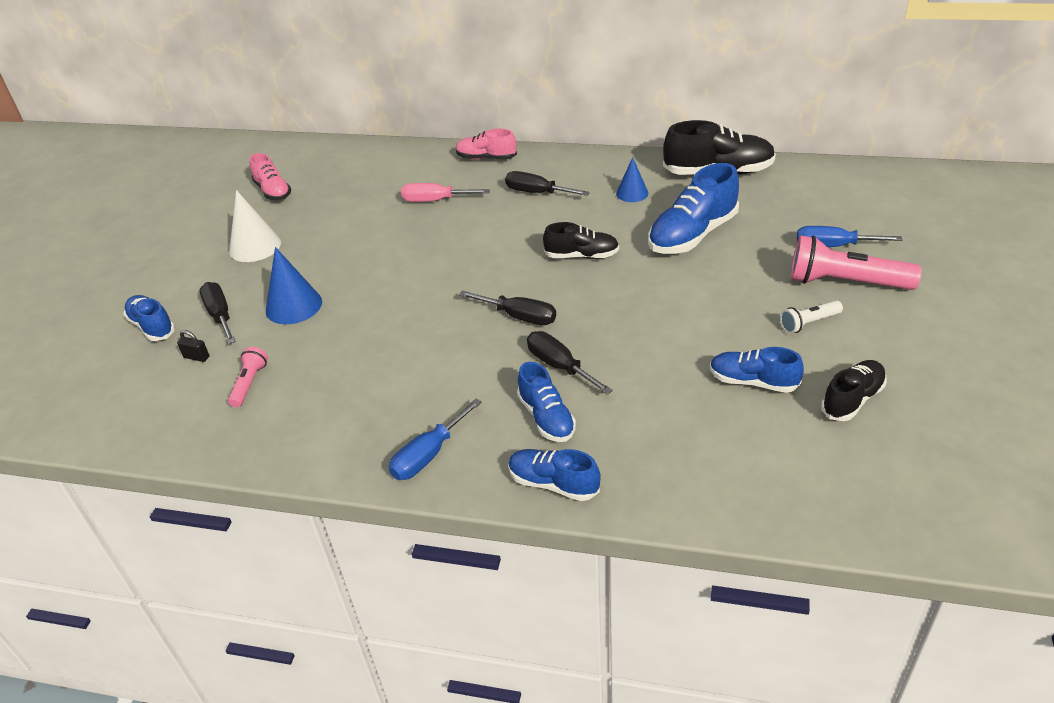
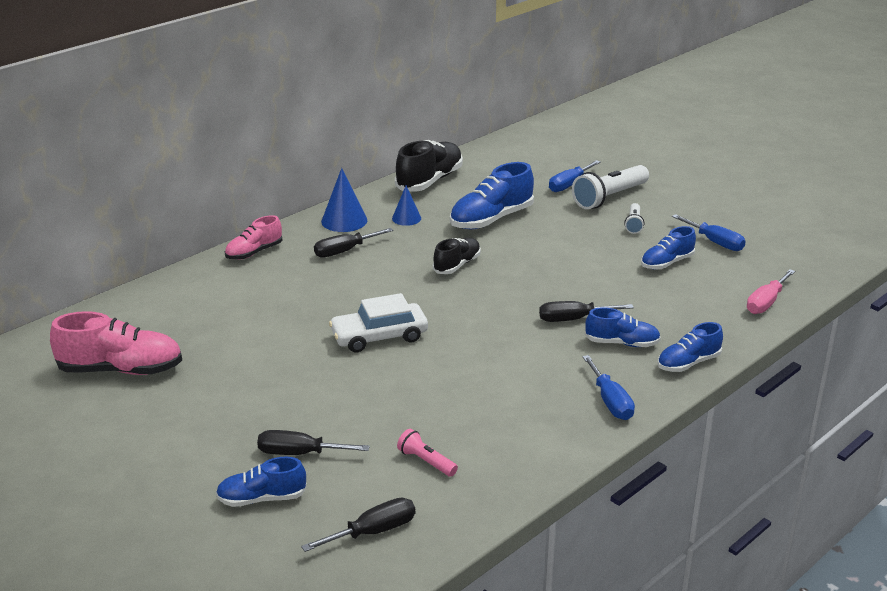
camera: 60 degrees left, 10 degrees down
black padlock [177,330,209,362] -> none
white cone [229,190,281,262] -> none
pink shoe [249,153,291,200] -> pink shoe [50,311,182,375], size x1.64
blue cone [266,247,322,324] -> blue cone moved to [321,168,367,232]
pink screwdriver [401,183,490,202] -> pink screwdriver moved to [747,269,795,314]
black screwdriver [459,291,556,325] -> black screwdriver moved to [301,498,415,552]
blue shoe [648,163,739,254] -> blue shoe turned 60 degrees clockwise [450,162,534,229]
pink flashlight [791,235,922,290] -> white flashlight [572,165,649,209]
black shoe [821,360,887,421] -> blue screwdriver [672,214,746,251]
none -> white car [329,293,428,352]

